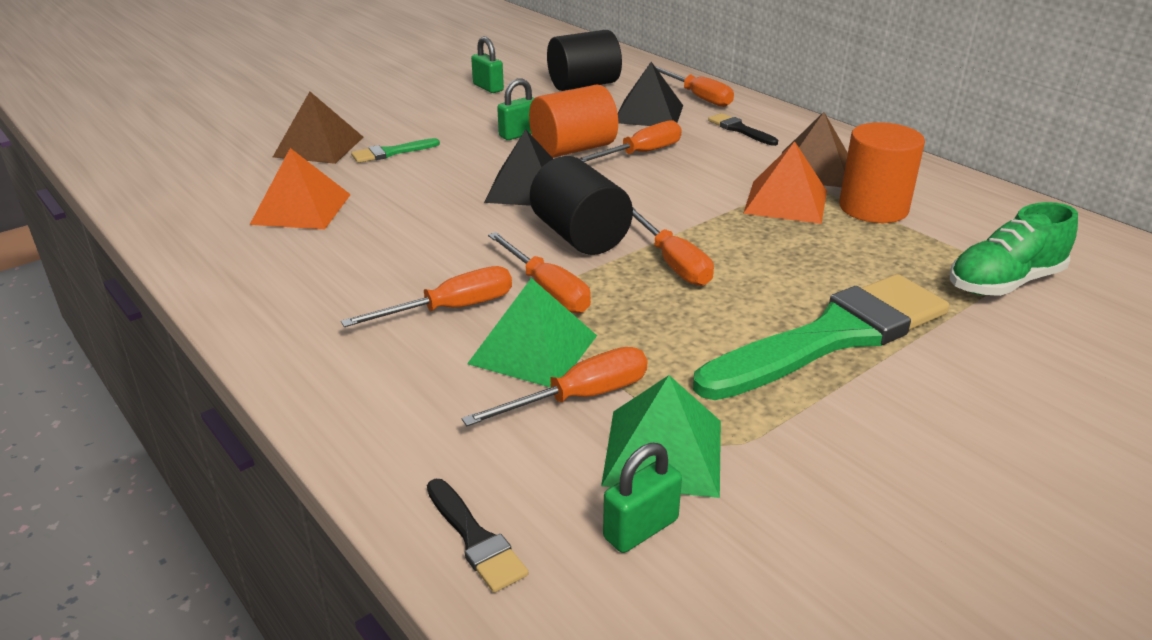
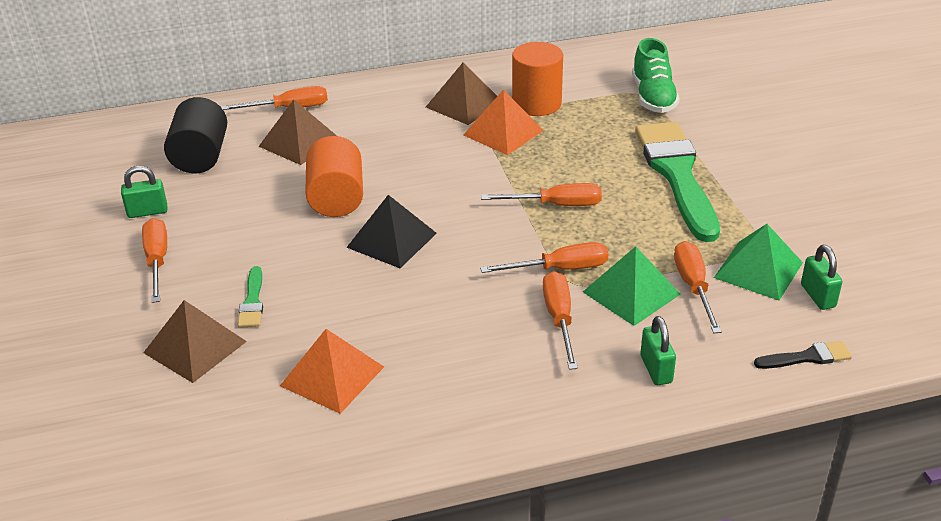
camera: 65 degrees left, 5 degrees up
green padlock [497,79,535,140] -> green padlock moved to [640,316,676,385]
black cylinder [530,156,633,255] -> none
orange screwdriver [579,120,682,162] -> orange screwdriver moved to [142,218,167,303]
black pyramid [618,62,683,126] -> brown pyramid [259,100,337,165]
black brush [708,113,778,146] -> none

